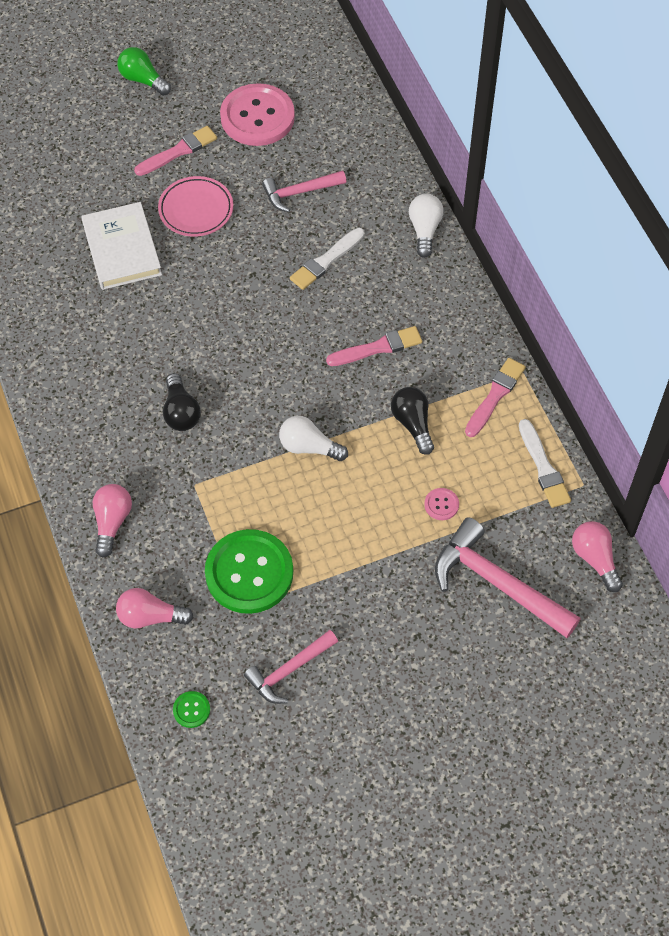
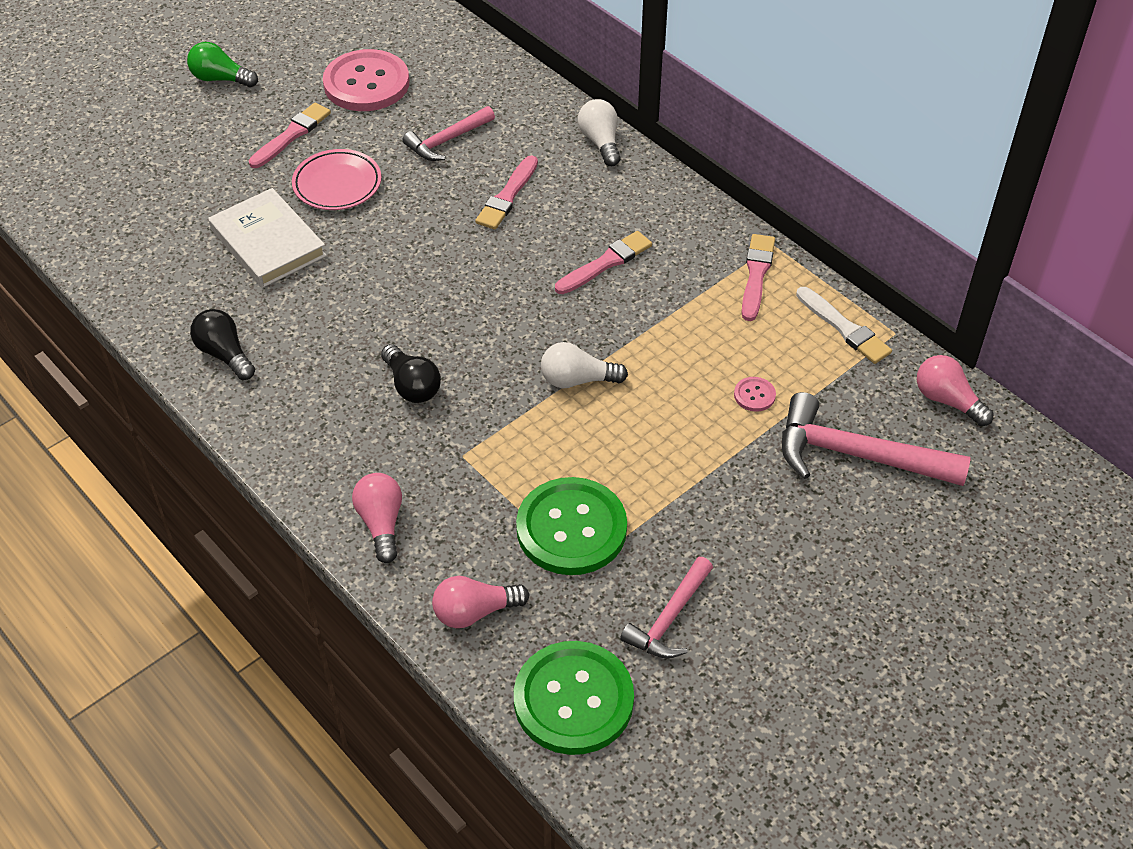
camera: 20 degrees left, 10 degrees down
green button [173,691,210,728] -> green button [514,641,634,755], size x2.48
white brush [290,228,365,290] -> pink brush [475,155,538,230]
black light bulb [391,387,434,455] -> black light bulb moved to [190,309,255,380]

